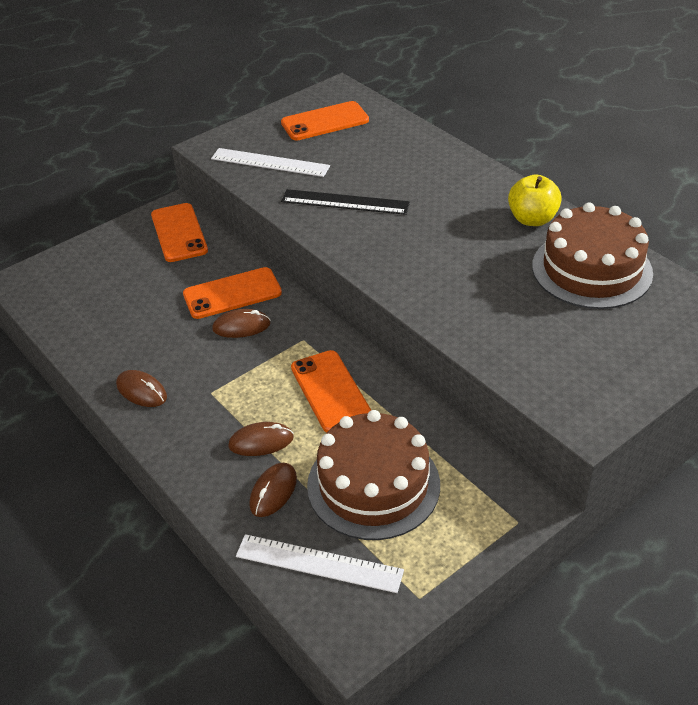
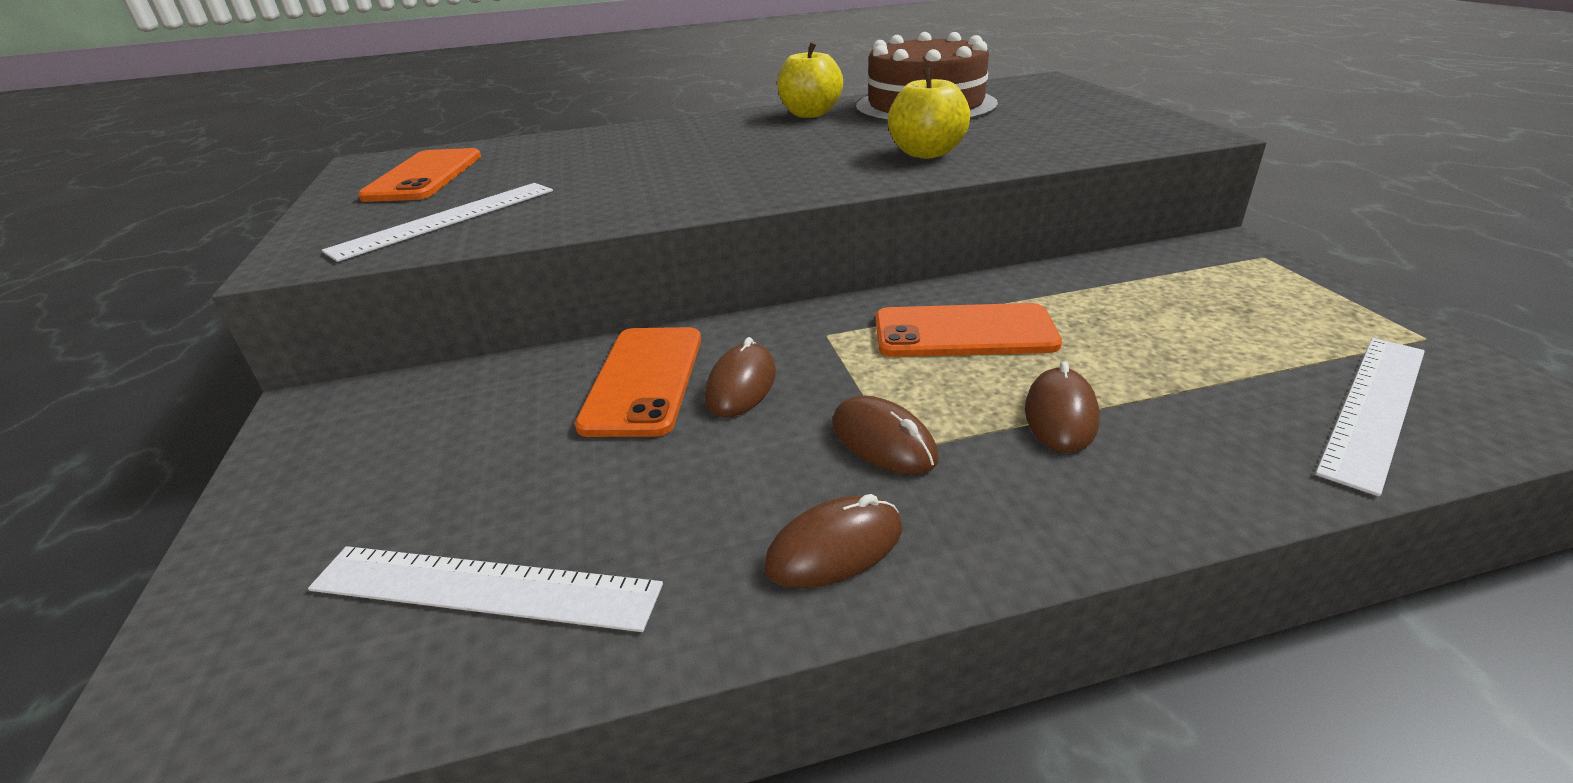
camera: 65 degrees left, 10 degrees down
orange phone [151,203,208,262] -> none
brown mouse [249,463,297,517] -> brown mouse moved to [832,396,939,475]
black ruler [281,189,410,215] -> none
brown cake [307,410,440,540] -> none
none -> white ruler [308,546,663,632]
none -> yellow apple [888,68,970,159]

